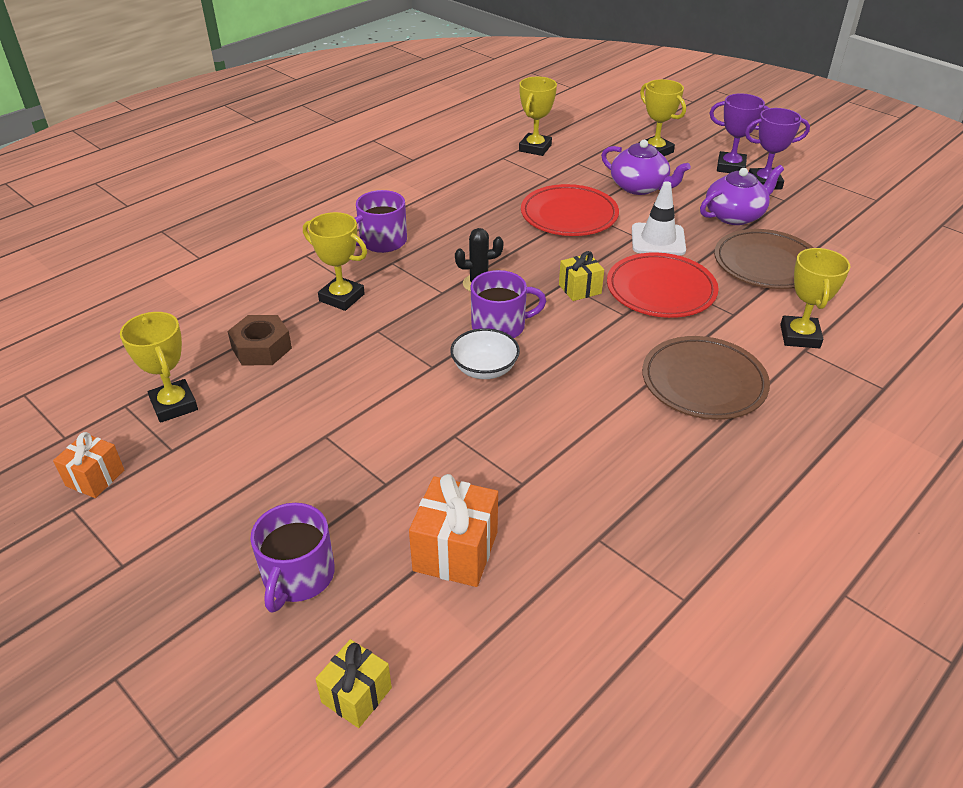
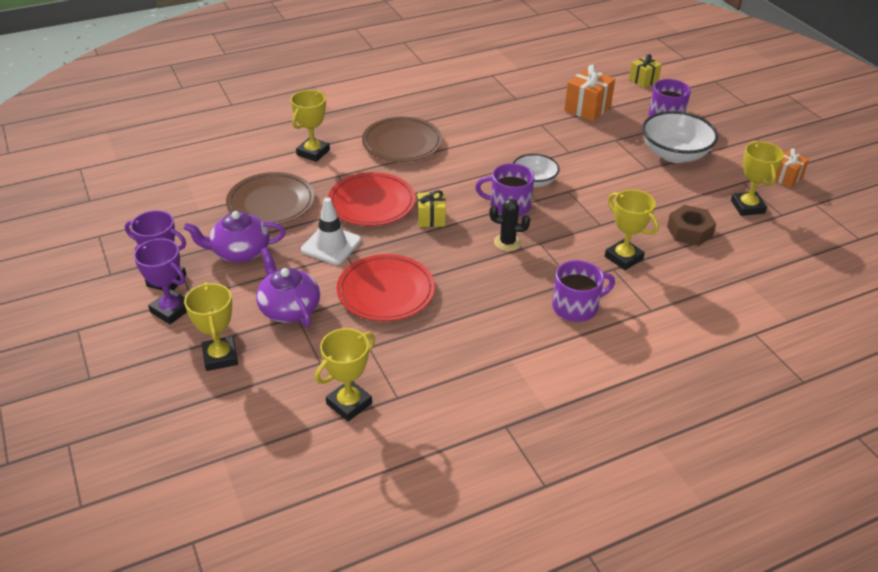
camera: 160 degrees left, 0 degrees up
none -> white bowl [642,111,718,163]

